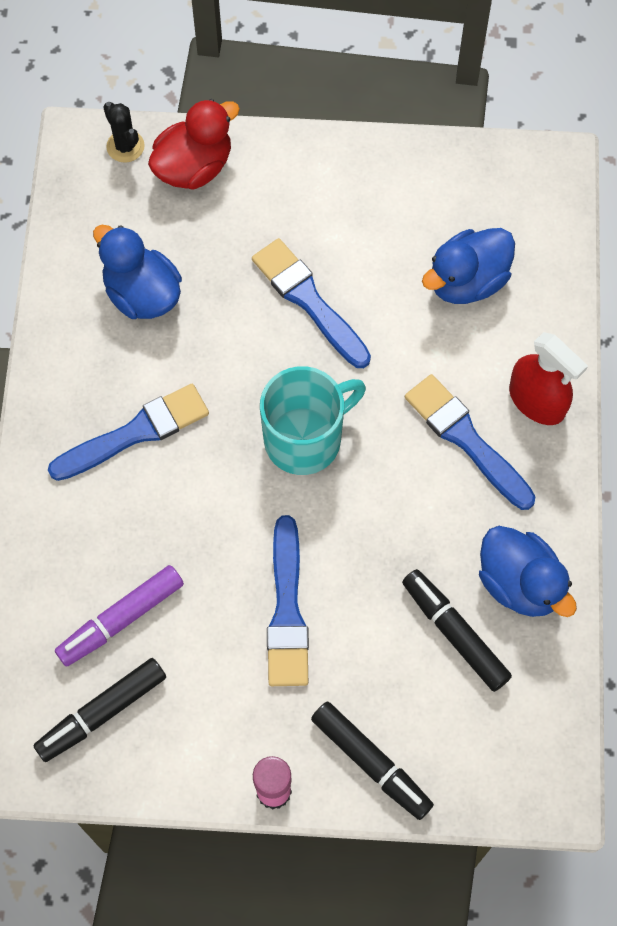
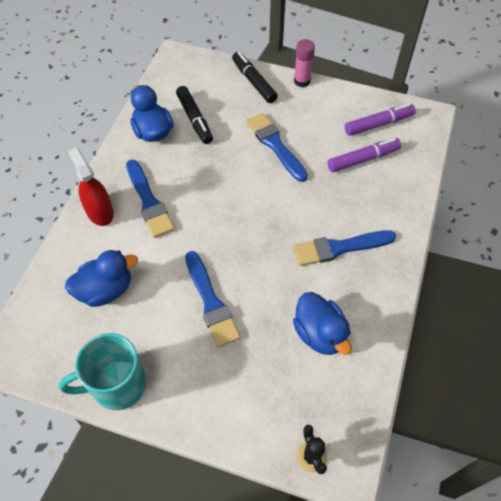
camera: 165 degrees left, 10 degrees down
black marker [33,658,166,762] -> purple marker [345,103,416,136]
red duck [148,99,240,190] -> none
turquoise mug [260,366,366,475] -> turquoise mug moved to [59,333,147,410]
blue brush [267,515,309,686] -> blue brush turned 45 degrees counterclockwise [246,113,308,182]

